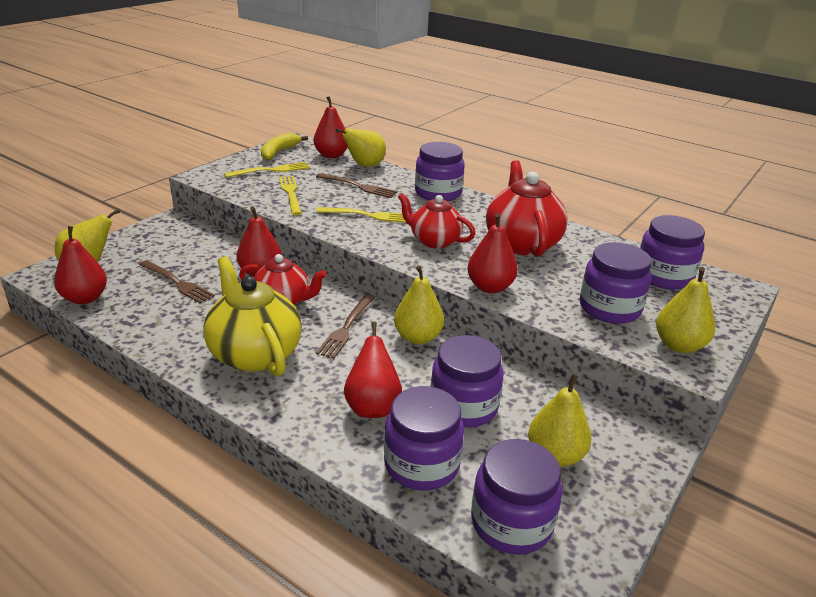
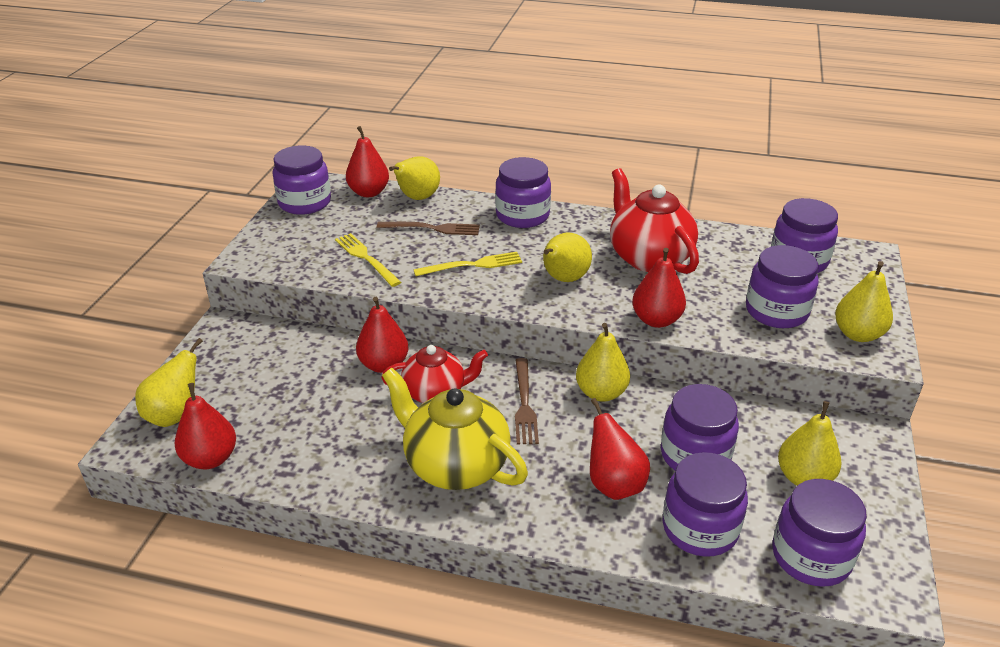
camera: 20 degrees left, 5 degrees up
brown fork [139,260,215,303] -> none
yellow fork [224,162,310,178] -> none
yellow banana [261,133,308,160] -> purple jar [273,146,331,215]
red teapot [398,193,476,249] -> yellow pear [543,232,592,282]

